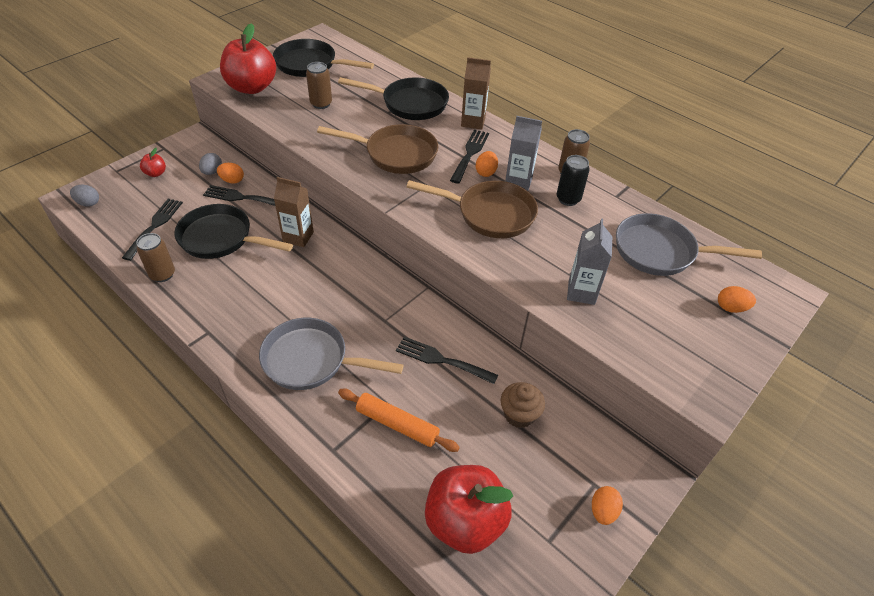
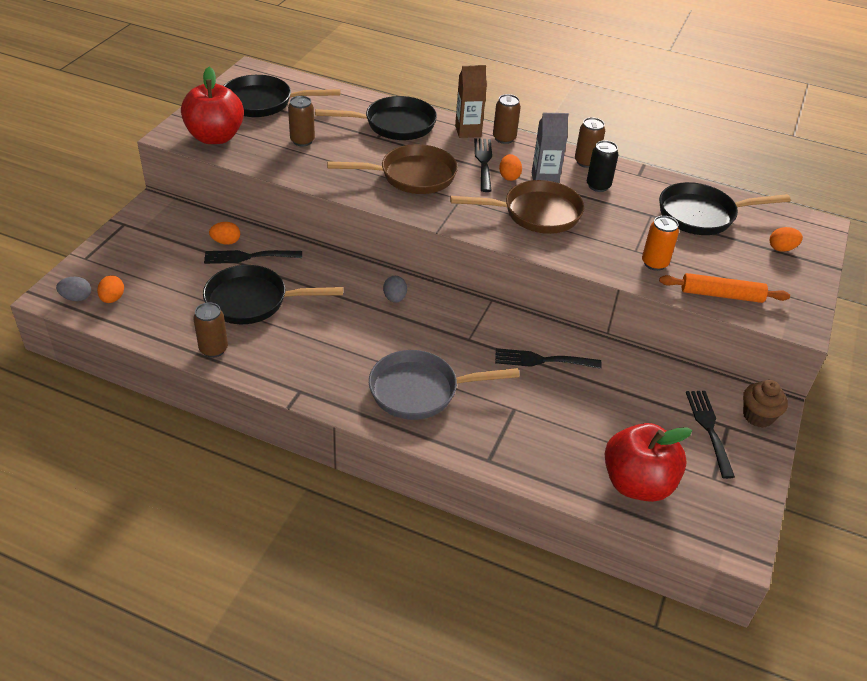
camera: 20 degrees left, 5 degrees down
black fork [122,199,183,261] -> black fork moved to [686,391,735,479]
red apple [140,148,166,177] -> none
grey egg [199,153,222,175] -> grey egg moved to [383,276,407,303]
brown carton [274,177,314,247] -> none
orange rolling pin [338,389,460,452] -> orange rolling pin moved to [659,273,790,303]
brown cupcake [501,382,545,428] -> brown cupcake moved to [743,380,788,428]
grey carton [567,218,612,305] -> orange can [642,215,679,271]
orange egg [592,486,623,525] -> orange egg moved to [97,275,124,303]
grey pan [616,213,762,276] -> black pan [659,182,791,235]
none -> brown can [493,94,521,144]

